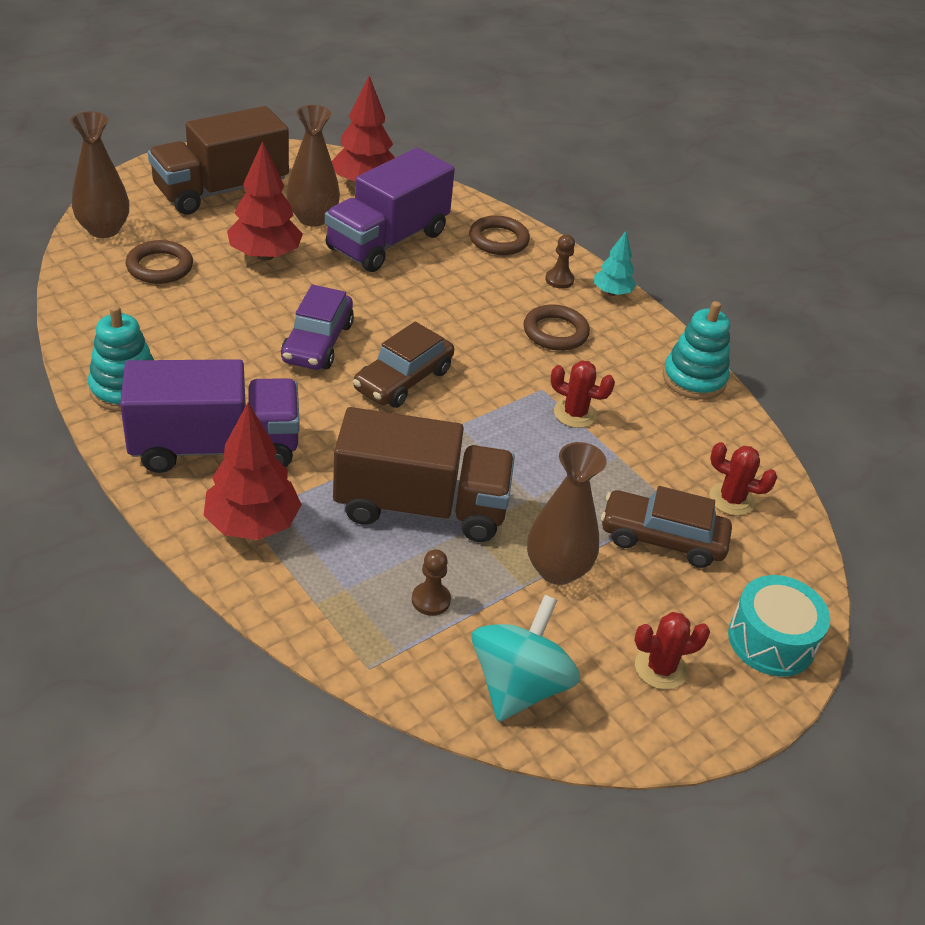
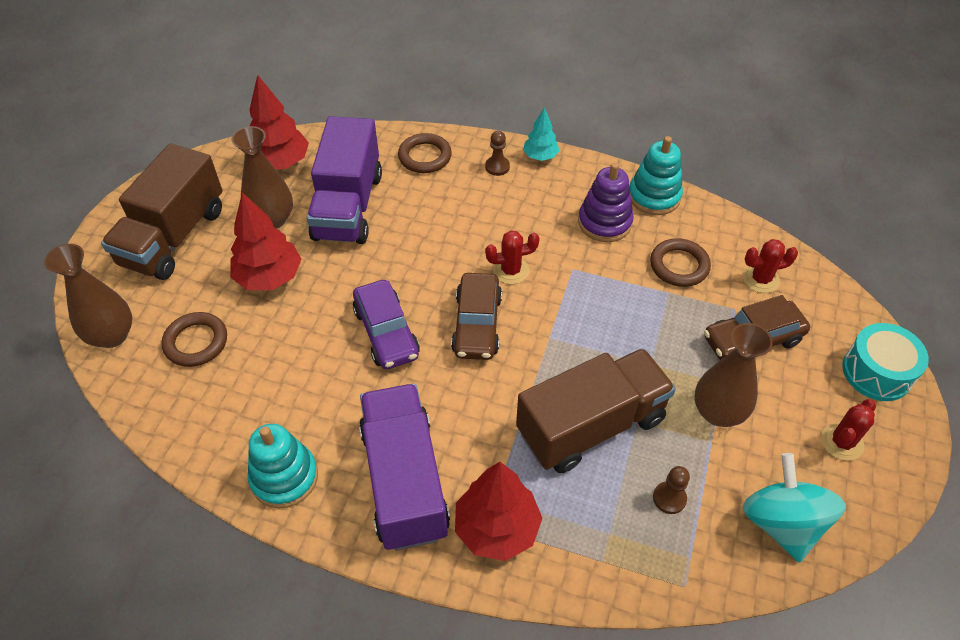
camera: 30 degrees left, 10 degrees up
purple truck [120,359,300,473] -> purple truck turned 60 degrees counterclockwise [359,384,450,551]
brown ring [524,305,590,351] -> brown ring moved to [650,238,711,287]
red cactus [550,360,615,428] -> red cactus moved to [485,230,540,284]
none -> purple stacking toy [578,163,634,242]

